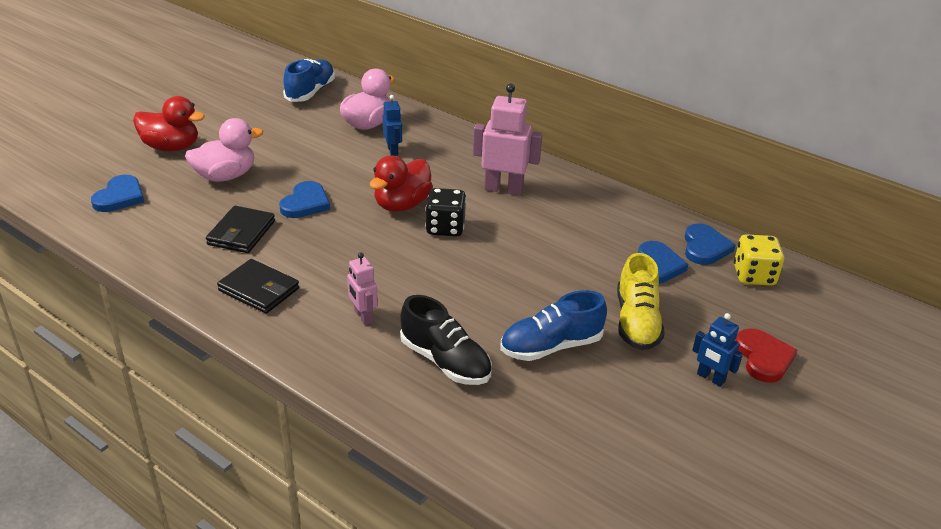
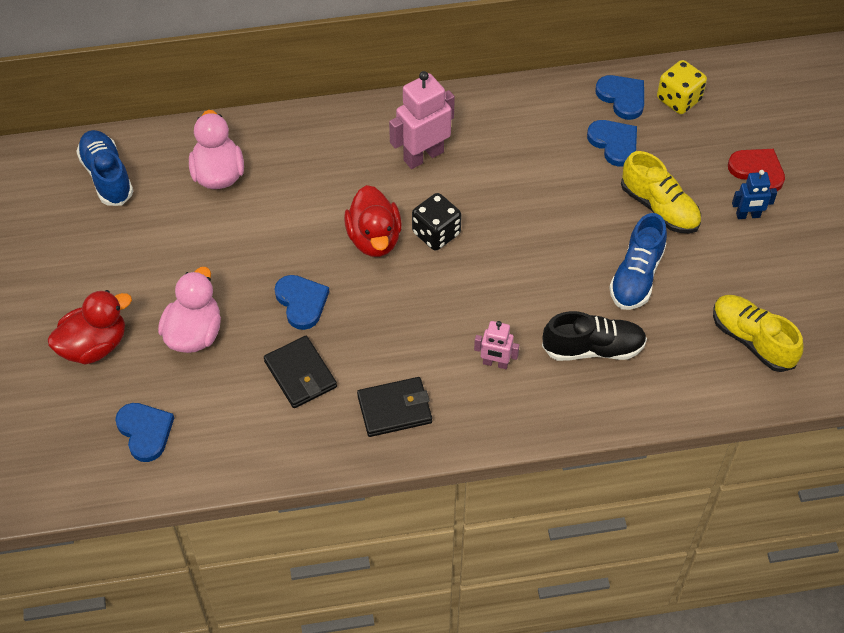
camera: 45 degrees left, 20 degrees up
blue robot [383,95,402,156] -> none
none -> yellow shoe [713,295,803,372]

